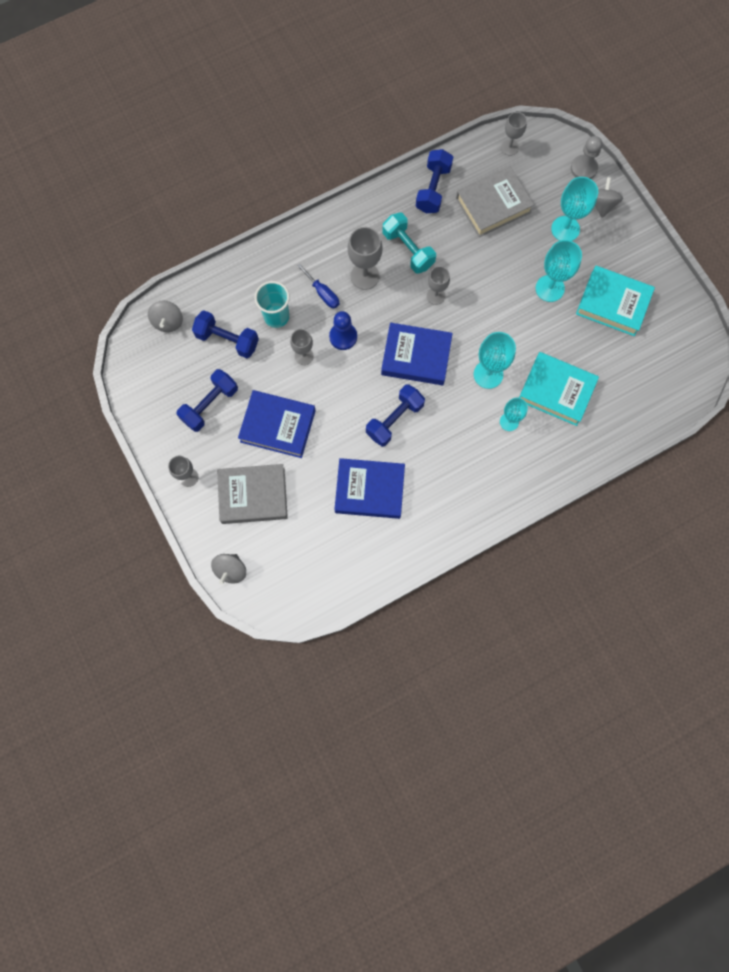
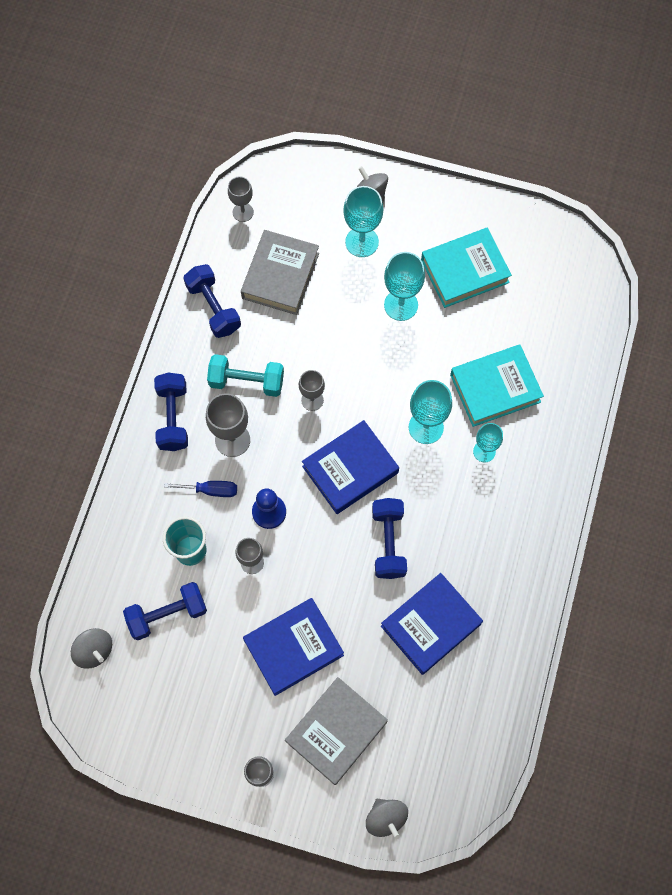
camera: 45 degrees left, 5 degrees down
blue dumbbell [177,369,238,432] -> blue dumbbell moved to [154,372,188,451]
grey pawn [571,136,602,179] -> none

